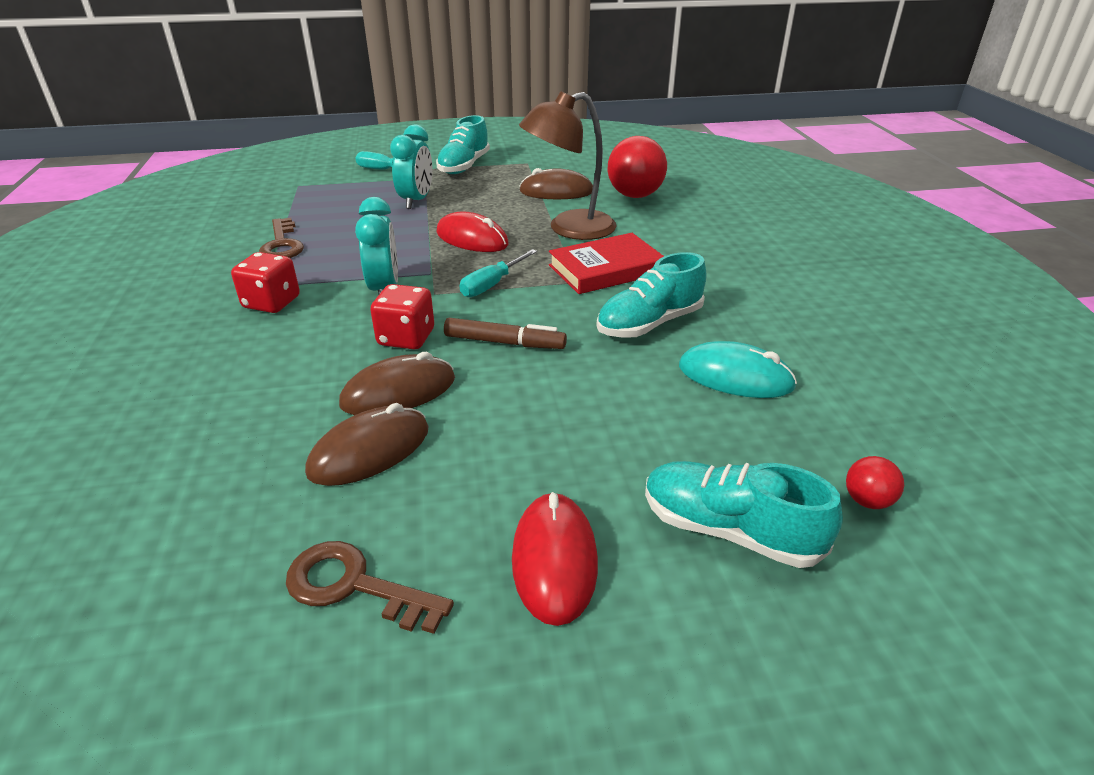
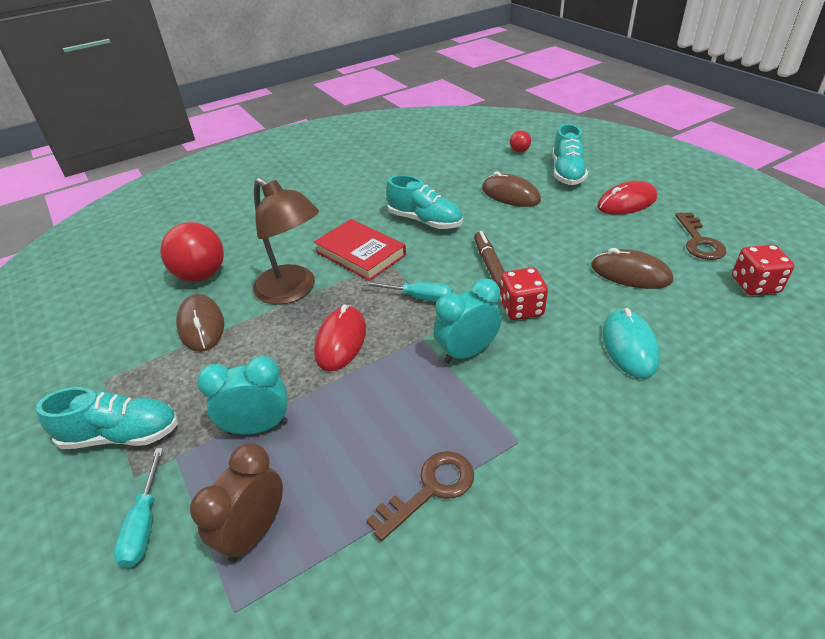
camera: 110 degrees left, 5 degrees up
red dice [231,252,300,313] -> red dice moved to [732,244,794,295]
brown mouse [339,352,455,415] -> brown mouse moved to [482,172,541,207]
turquoise mouse [679,341,797,398] -> turquoise mouse moved to [602,308,660,379]
none -> brown clock [190,443,283,563]

